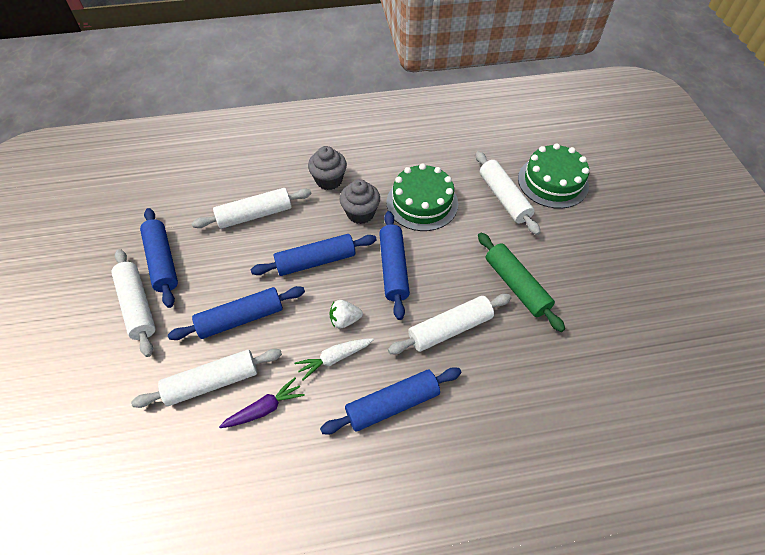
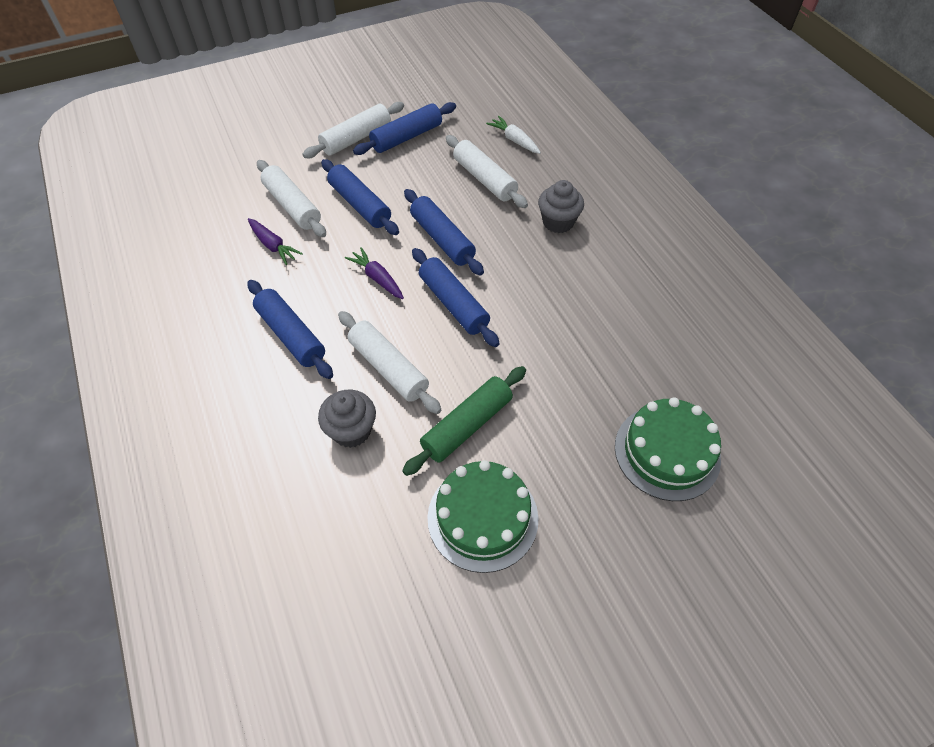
camera: 75 degrees right, 0 degrees up
white carrot [294,338,374,381] -> white carrot moved to [486,116,541,154]
white strawberry [329,300,363,328] -> purple carrot [345,247,404,299]
grey cupcake [340,179,380,224] -> grey cupcake moved to [318,390,376,448]
blue rolling pin [379,211,410,320] -> blue rolling pin turned 75 degrees clockwise [412,248,500,347]
green cake [386,164,458,231] -> green cake moved to [428,460,538,573]
white rolling pin [476,151,540,235] -> none

